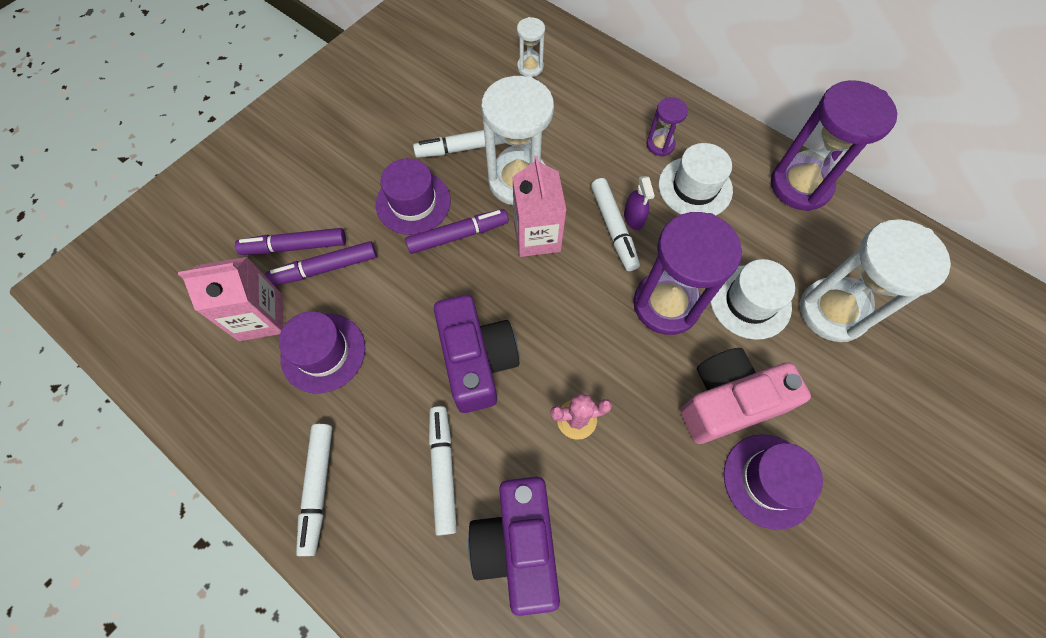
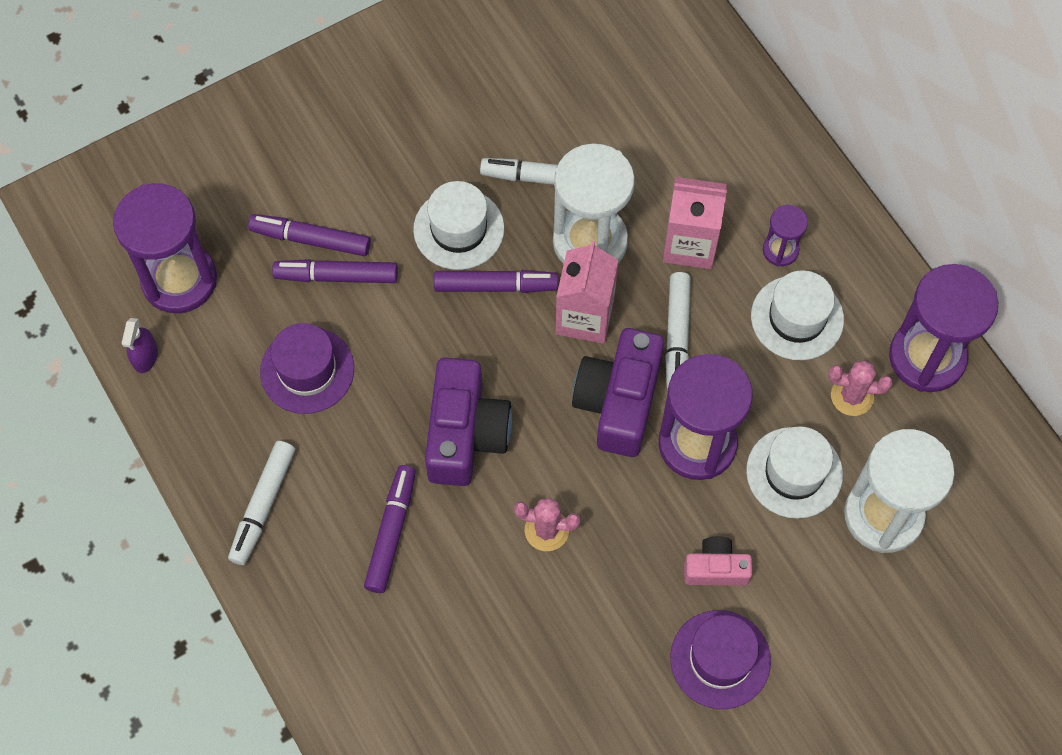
camera: 20 degrees right, 0 degrees up
pink carton [178,257,284,341] -> pink carton moved to [663,177,727,269]
purple hat [376,158,451,235] -> white hat [413,181,504,270]
white marker [429,406,457,536] -> purple marker [364,465,416,593]
purple camera [468,477,560,616] -> purple camera moved to [572,328,664,457]
white hourglass [517,17,545,77] -> none
purple spray bottle [624,176,655,230] -> purple spray bottle moved to [121,318,158,373]
pink camera [681,348,811,444] -> pink camera [684,536,752,586], size x0.54
none -> purple hourglass [113,183,217,313]
none -> pink cactus [828,360,893,416]

